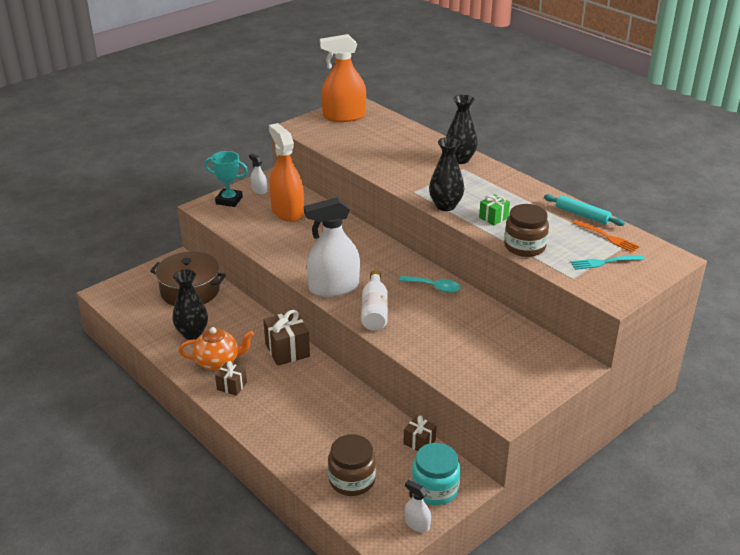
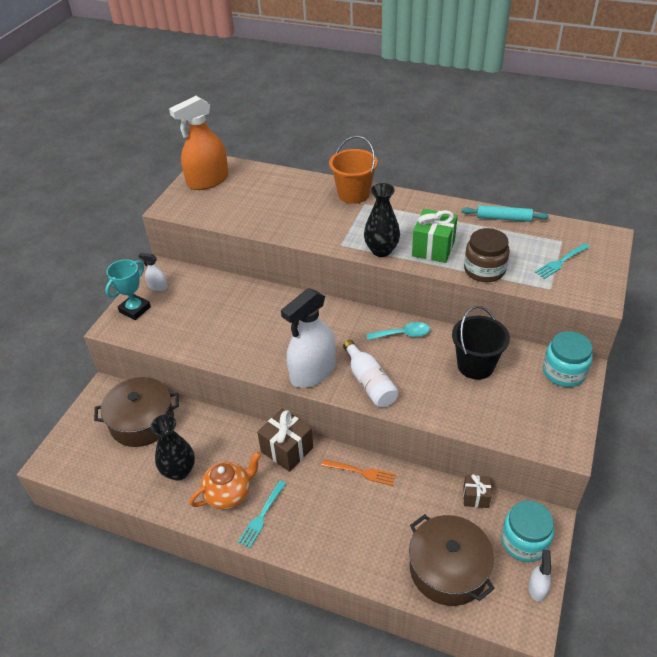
camera: 25 degrees left, 10 degrees up
turquoise trophy [204,151,248,207] -> turquoise trophy turned 45 degrees counterclockwise [105,259,151,320]
brown gift [215,361,247,396] -> turquoise fork [238,481,286,548]
orange spray bottle [269,123,304,222] -> none
brown jar [328,434,376,496] -> brown pot [409,514,495,606]
white spray bottle [405,480,431,532] -> white spray bottle turned 90 degrees clockwise [528,549,551,602]
black vase [446,95,478,164] -> orange bucket [329,136,378,204]
green gift [479,194,510,225] -> green gift [412,209,458,263], size x1.71
orange fork [573,220,640,252] -> orange fork moved to [321,459,396,486]
none -> black bucket [452,306,510,380]
none -> turquoise jar [543,331,593,387]

